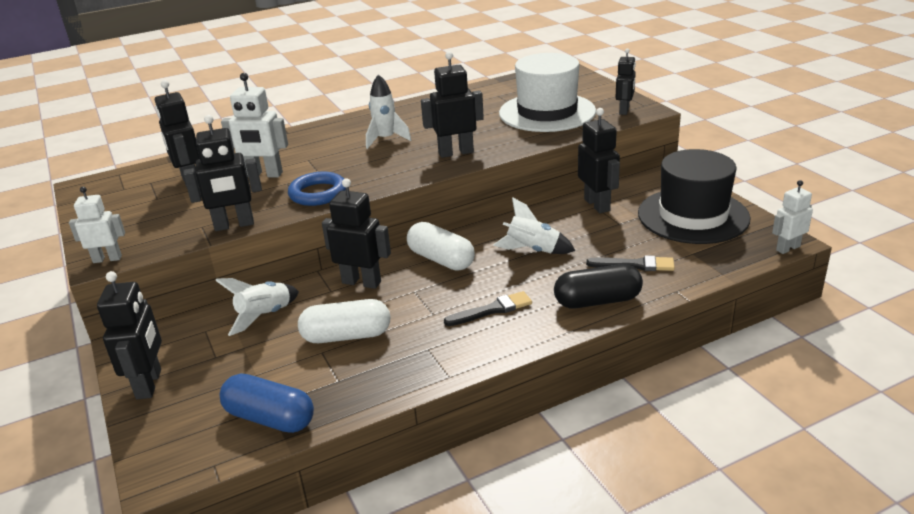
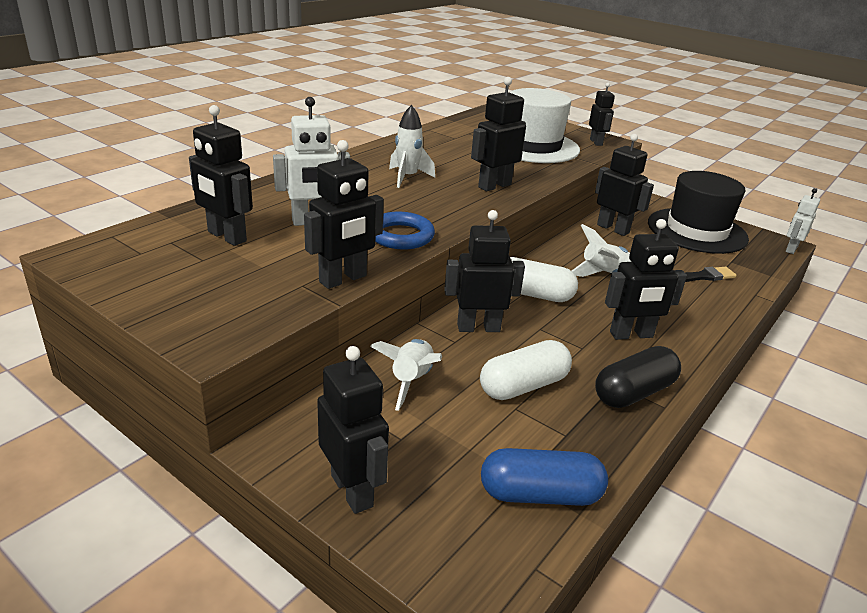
camera: 30 degrees left, 0 degrees up
white robot [69,187,125,263] -> none
black brush [444,291,532,326] -> black robot [605,219,687,340]
black capsule [554,264,643,309] -> black capsule moved to [595,346,681,408]

